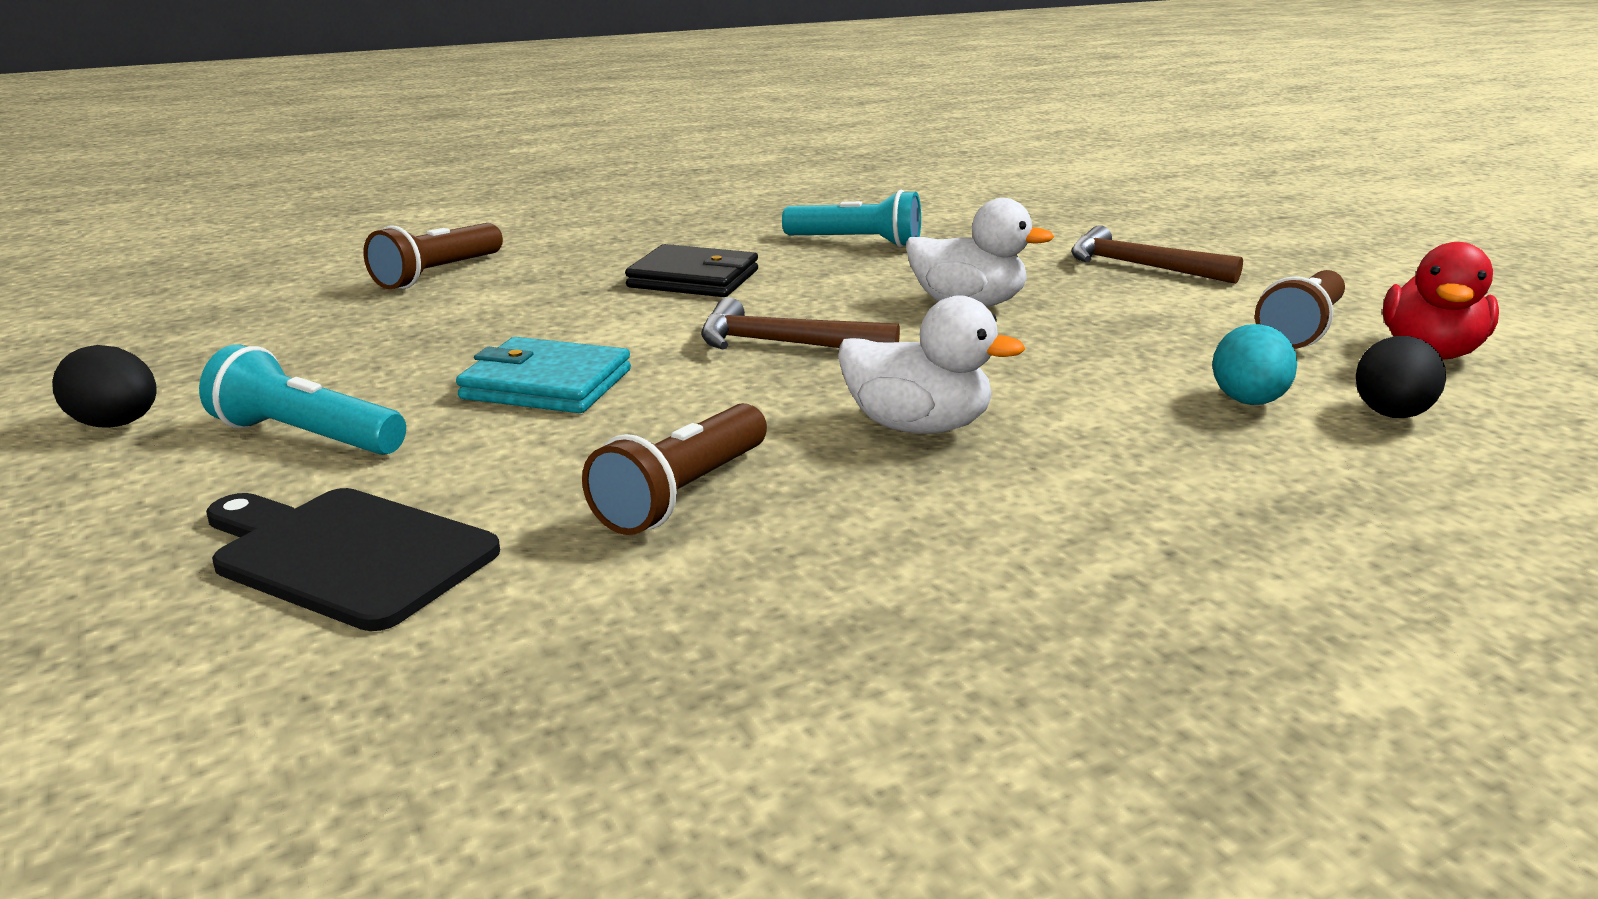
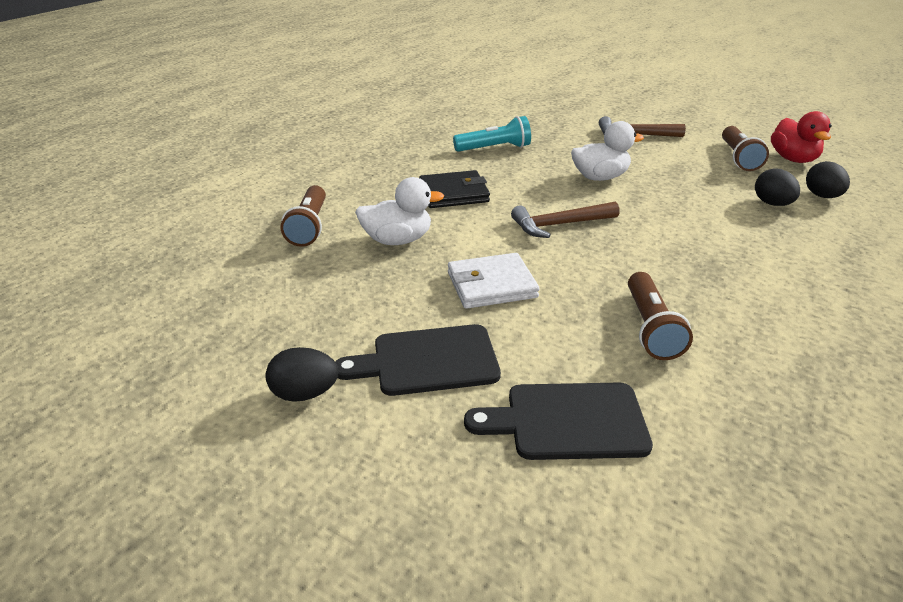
camera: 30 degrees left, 10 degrees up
turquoise flashlight [199,344,406,455] -> black cutting board [335,324,501,396]
turquoise wallet [456,337,631,413] -> white wallet [448,253,540,309]
white duck [838,295,1025,434] -> white duck moved to [355,177,444,245]
turquoise egg [1212,324,1297,405] -> black egg [755,169,800,206]

